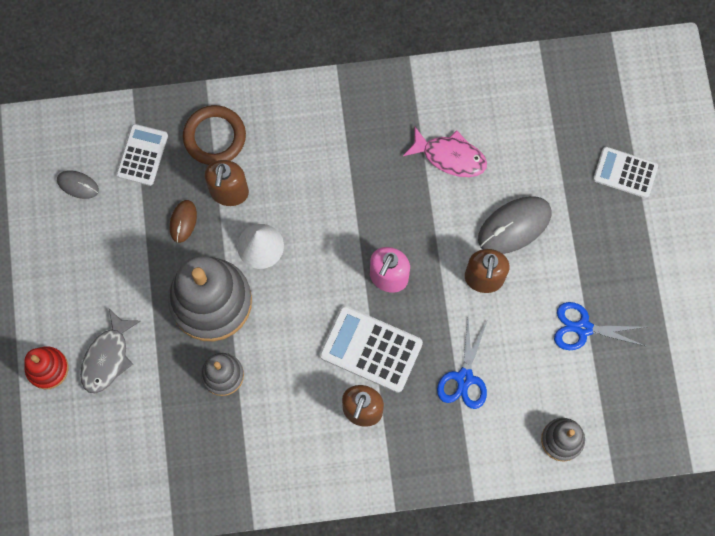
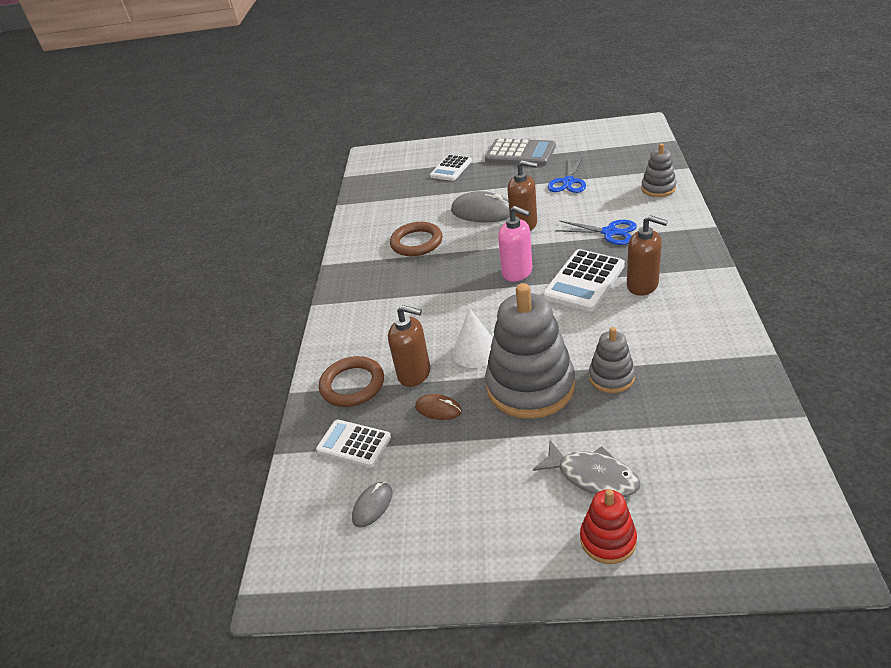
camera: 75 degrees left, 35 degrees down
pink fish [403,126,487,177] -> brown ring [390,222,443,256]
grey mouse [478,196,552,254] -> grey mouse turned 45 degrees counterclockwise [451,191,510,223]
none -> grey calculator [485,138,556,166]

